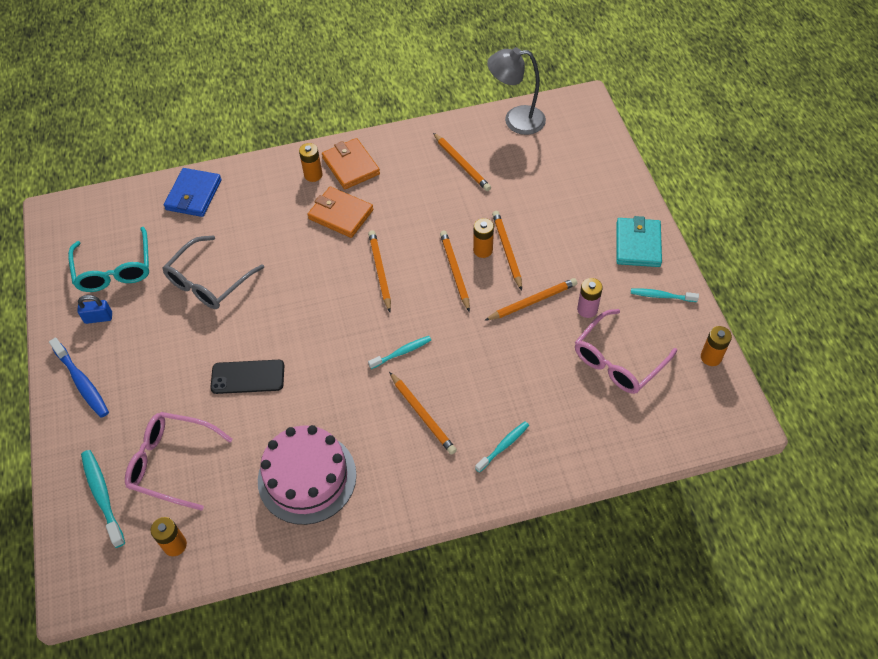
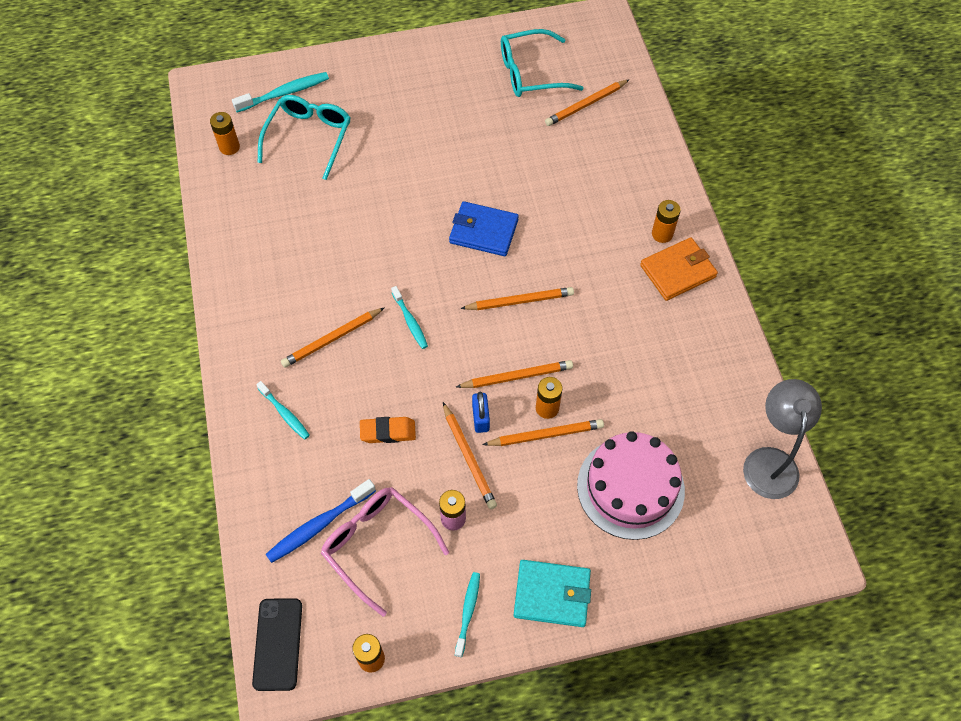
camera: 90 degrees right, 5 degrees up
blue toothbrush [49,337,109,418] -> blue toothbrush moved to [266,479,376,563]
blue padlock [77,295,112,324] -> blue padlock moved to [472,392,490,433]
pink glasses [125,412,233,511] -> turquoise glasses [257,95,351,180]
grey glasses [163,235,264,309] -> none
blue wallet [164,168,222,217] -> blue wallet moved to [449,201,519,256]
black phone [210,360,284,394] -> black phone moved to [252,598,302,691]
pink cake [258,425,357,525] -> pink cake moved to [577,431,685,540]
orange wallet [307,187,373,238] -> none
orange pencil [433,133,491,191] -> orange pencil moved to [545,79,630,126]
none -> orange eraser [360,417,416,443]

